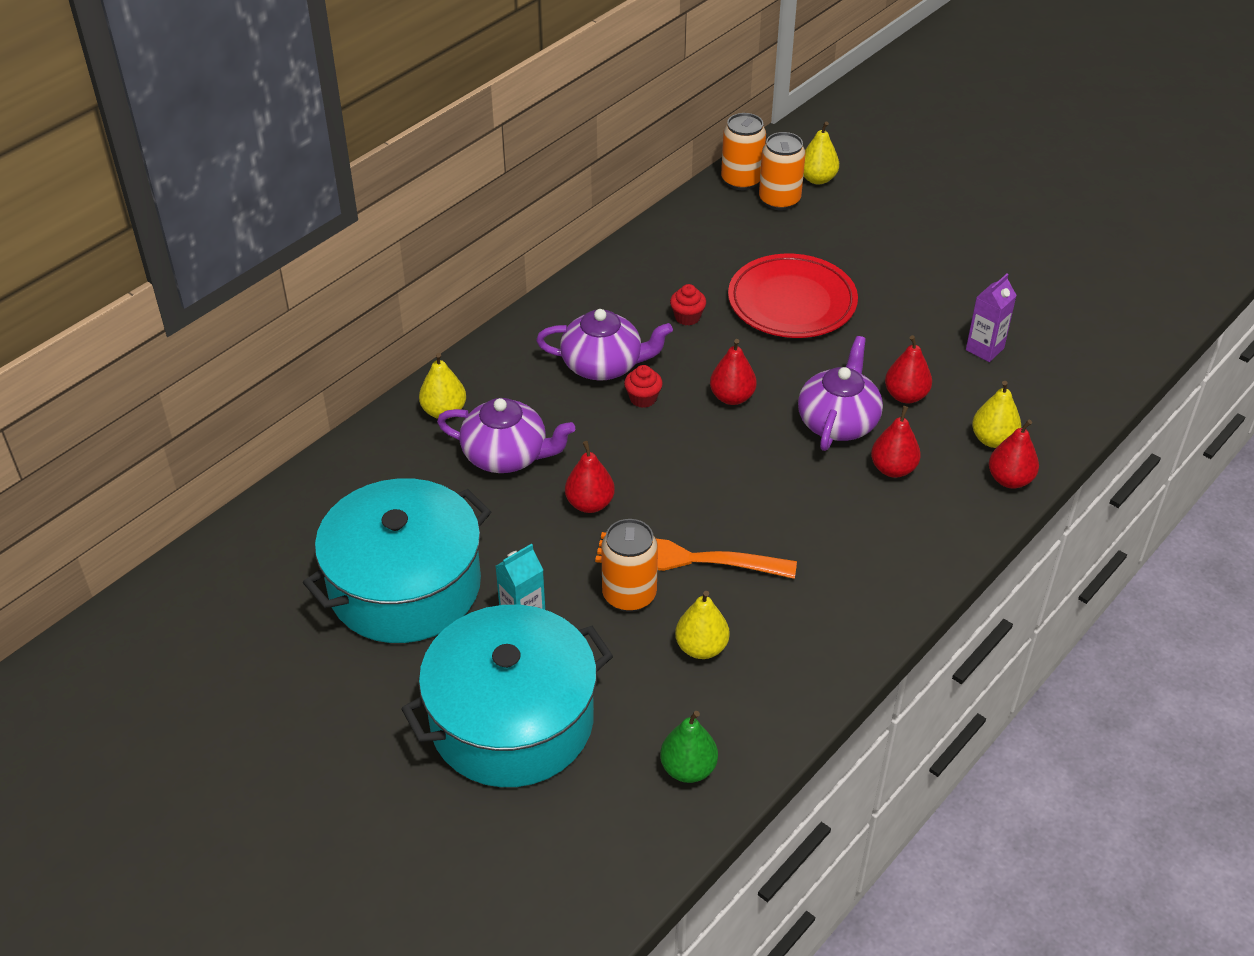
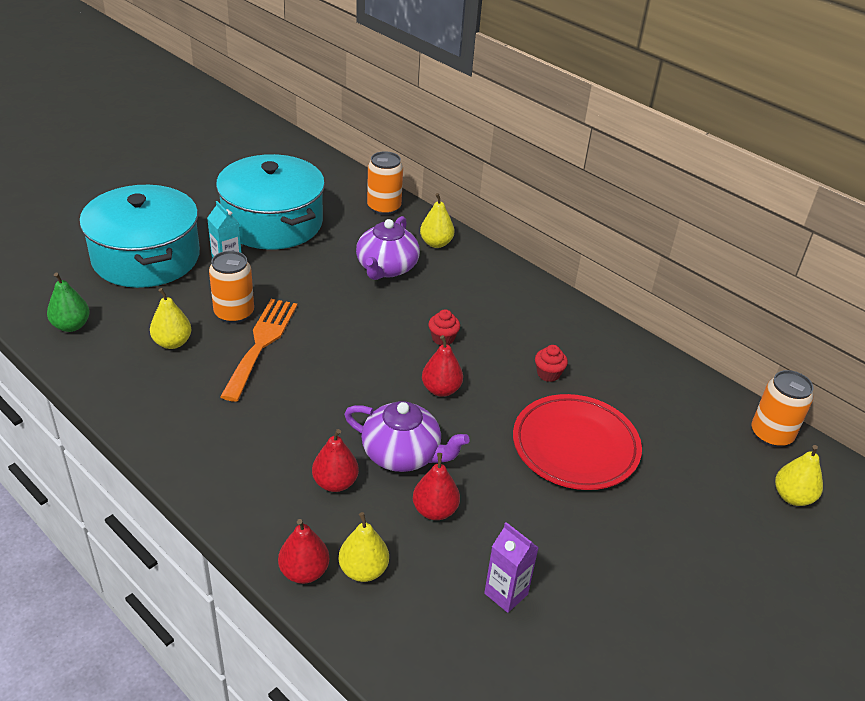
camera: 90 degrees right, 5 degrees down
purple teapot [536,309,673,380] -> none
red pear [565,441,615,513] -> none
orange can [759,132,806,210] -> orange can moved to [367,151,403,215]

